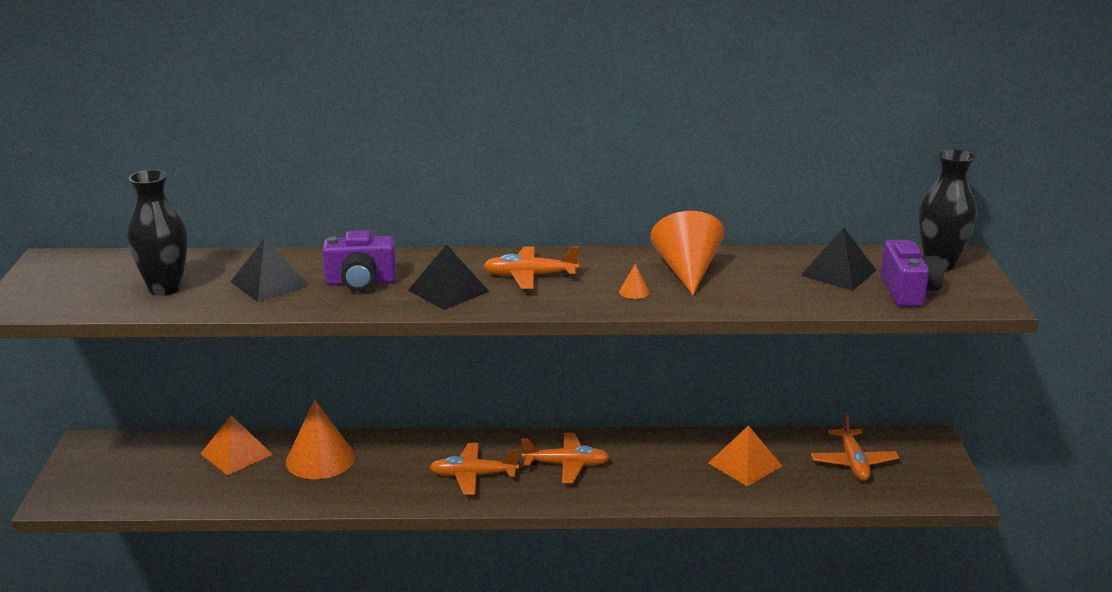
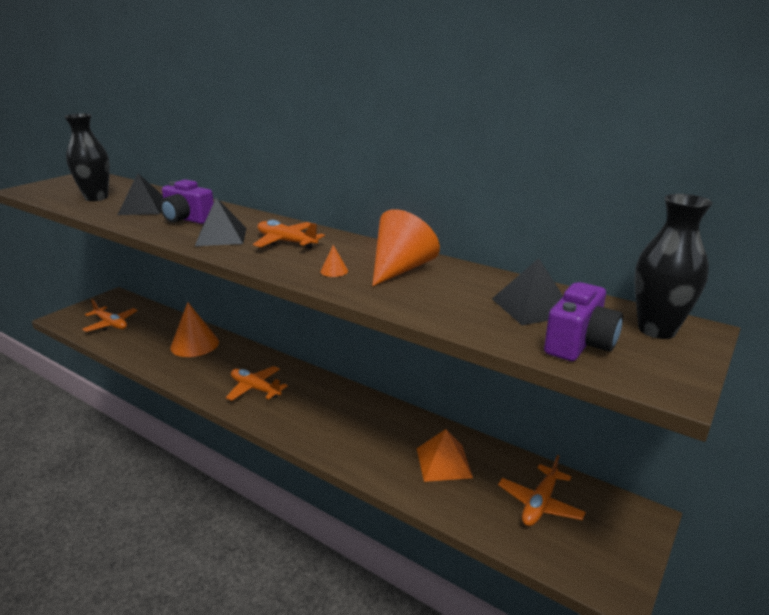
camera: 35 degrees right, 0 degrees up
orange pyramid [200,415,273,475] -> none
orange plane [521,433,610,483] -> orange plane moved to [82,300,138,332]

